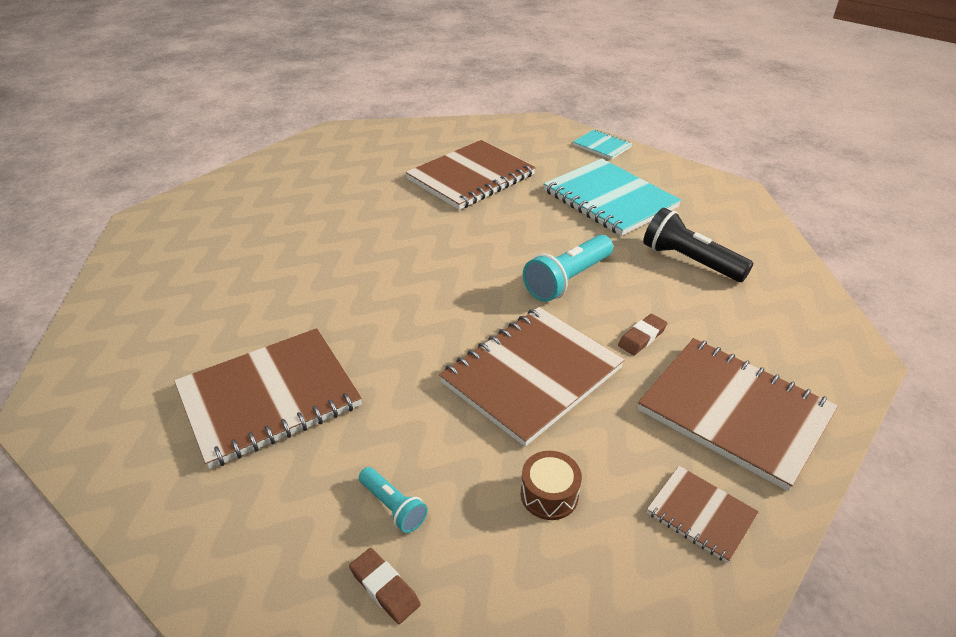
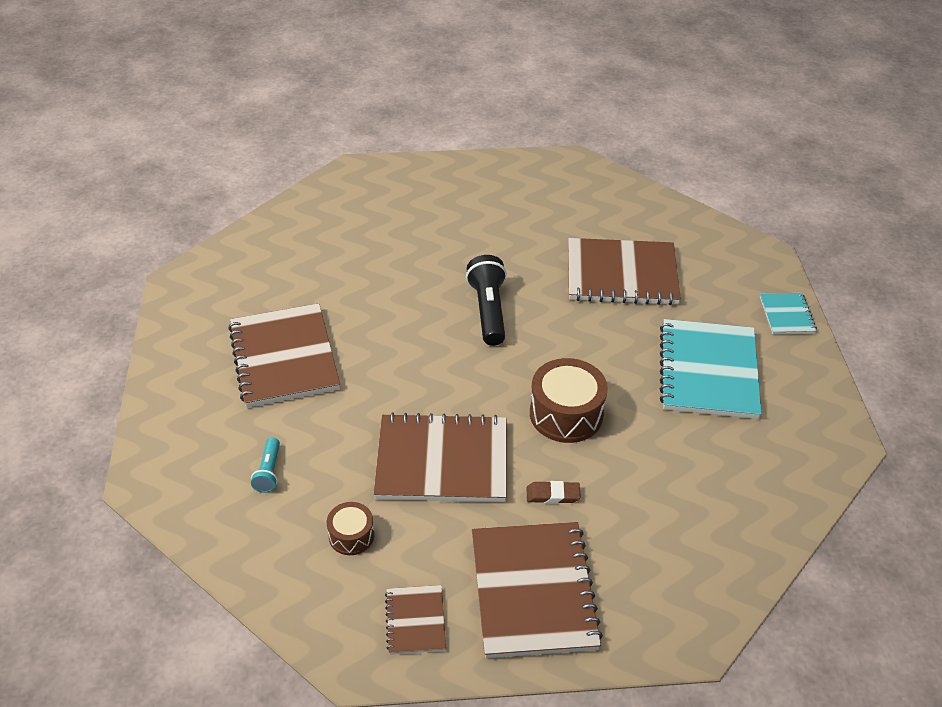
camera: 45 degrees right, 5 degrees up
brown notebook [174,328,362,469] -> brown notebook turned 60 degrees clockwise [228,303,340,407]
brown eraser [349,548,421,624] -> none
turquoise flashlight [523,235,613,302] -> brown drum [530,358,608,443]
black flashlight [643,208,753,282] -> black flashlight moved to [466,255,507,346]

